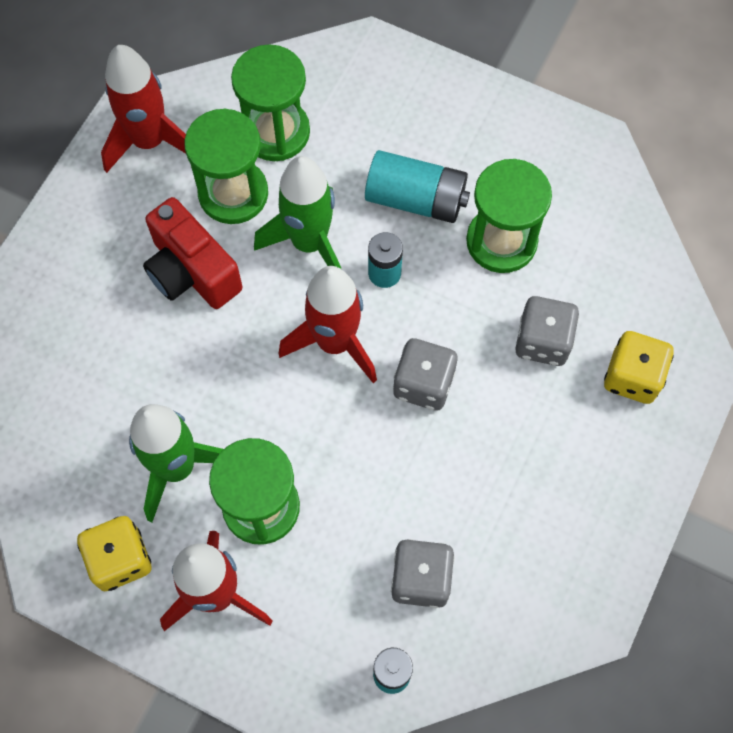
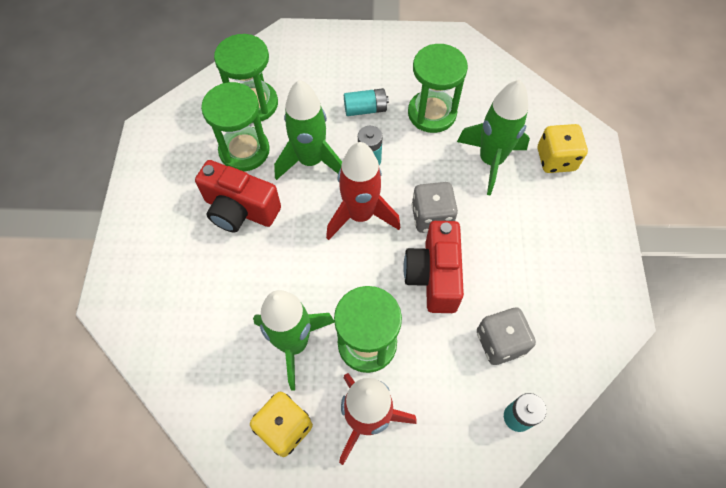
camera: 25 degrees left, 5 degrees down
red rocket [101,45,186,173] -> none
turquoise battery [365,150,470,223] -> turquoise battery [344,88,389,116], size x0.63
grey dice [515,296,579,366] -> green rocket [457,80,530,195]
none -> red camera [403,221,464,313]

